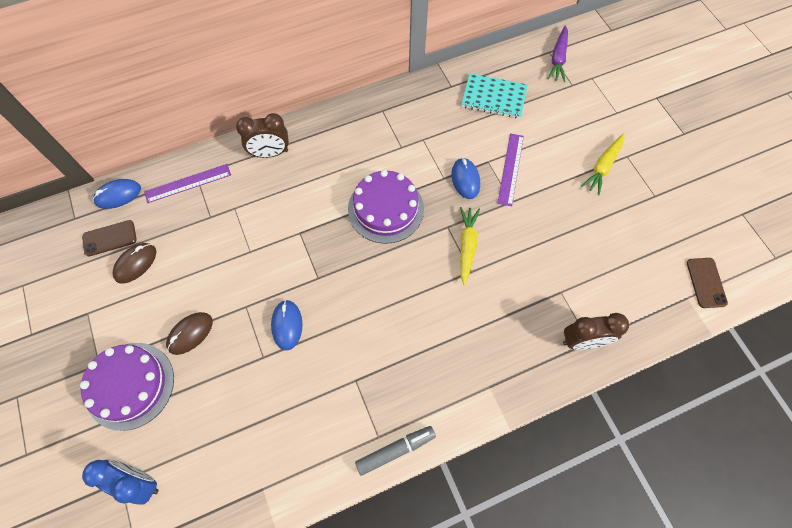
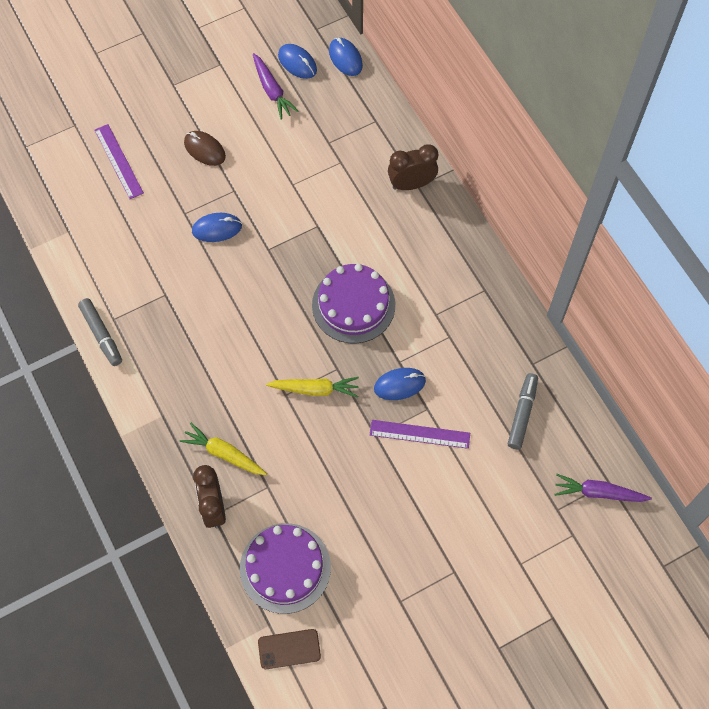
camera: 85 degrees right, 0 degrees up
purple cake [80,343,174,431] -> purple cake moved to [240,523,331,614]
brown phone [82,220,137,257] -> blue mouse [278,44,317,79]
blue clock [82,460,159,505] -> none
brown mouse [113,243,156,284] -> purple carrot [253,53,299,120]
purple ruler [144,164,231,203] -> purple ruler moved to [94,124,144,199]
brown clock [236,113,289,158] -> brown clock turned 90 degrees clockwise [388,144,438,190]
turquoise notebook [461,73,528,119] -> grey marker [508,373,538,449]
yellow carrot [582,133,624,195] -> yellow carrot moved to [180,423,267,475]

